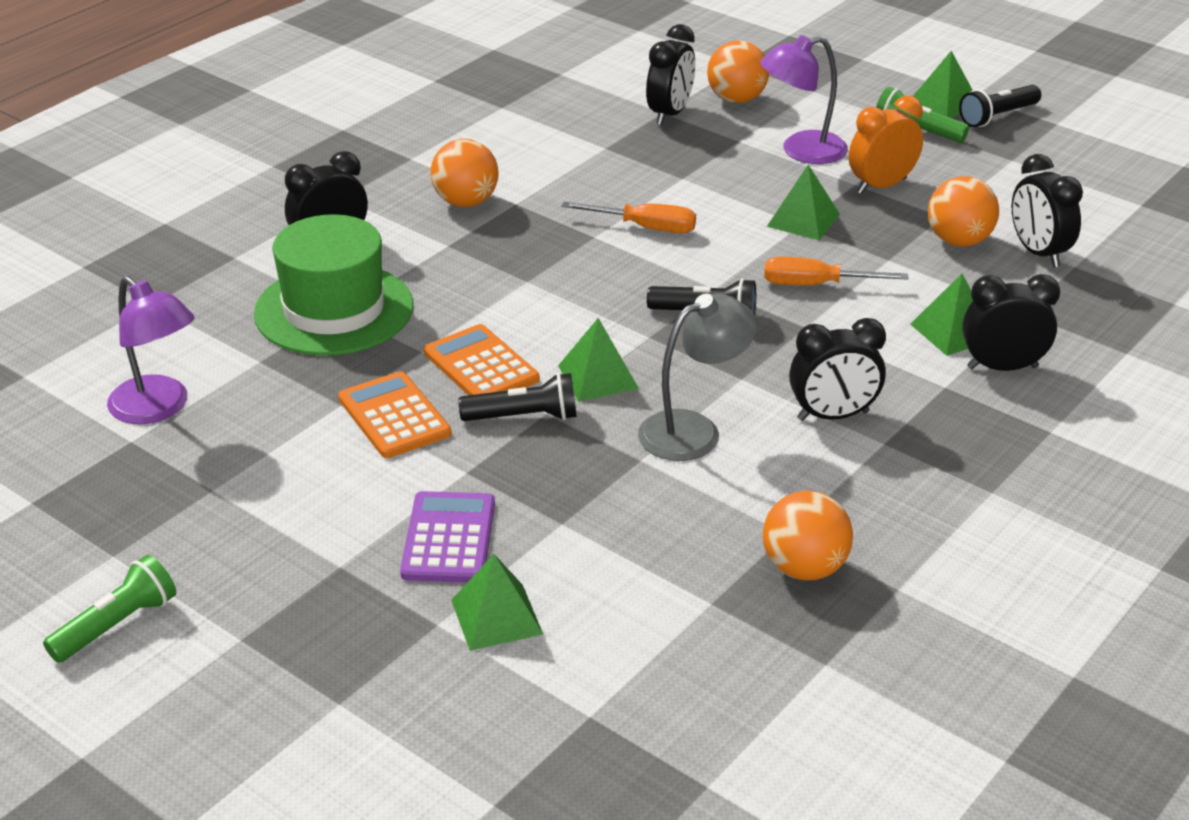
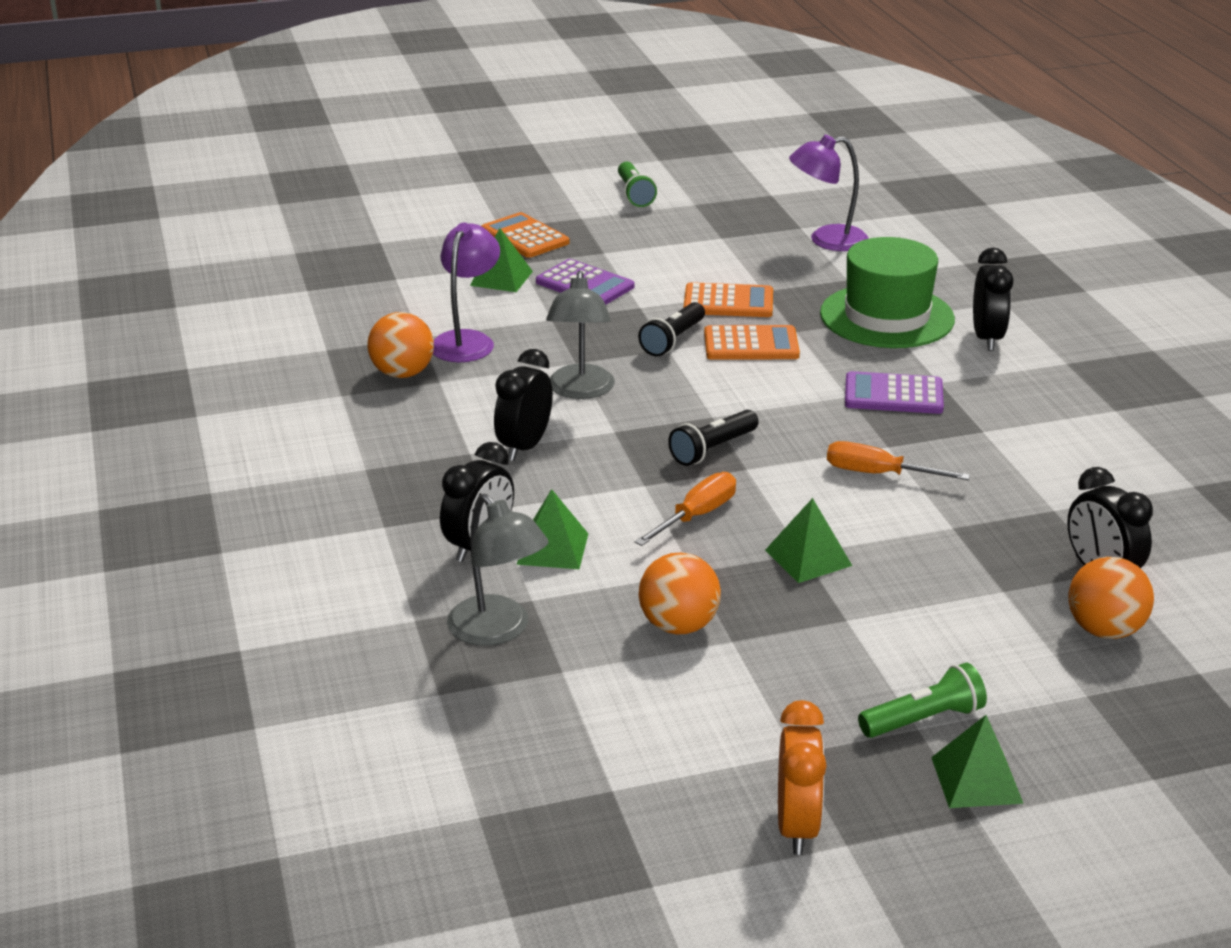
camera: 125 degrees right, 5 degrees down
orange ball [430,139,499,207] -> none
green pyramid [558,318,639,402] -> none
orange screwdriver [562,202,696,233] -> orange screwdriver turned 60 degrees clockwise [827,441,970,480]
purple lamp [760,35,848,164] -> purple lamp moved to [433,223,500,362]
orange clock [849,96,923,194] -> orange clock moved to [778,700,827,855]
black flashlight [959,85,1041,127] -> none
black clock [1012,154,1083,267] -> none
none -> grey lamp [447,494,549,646]
none -> orange calculator [481,212,569,258]
none -> purple calculator [845,371,944,414]

